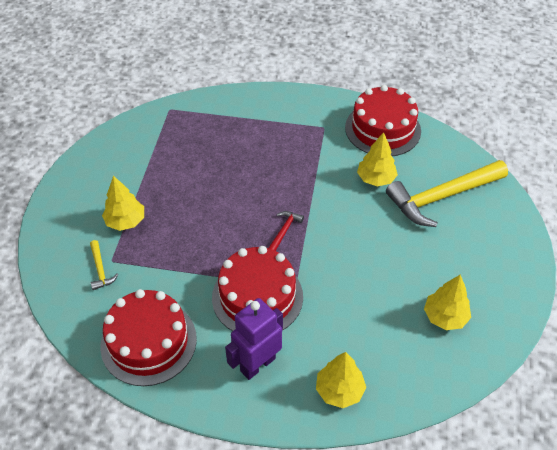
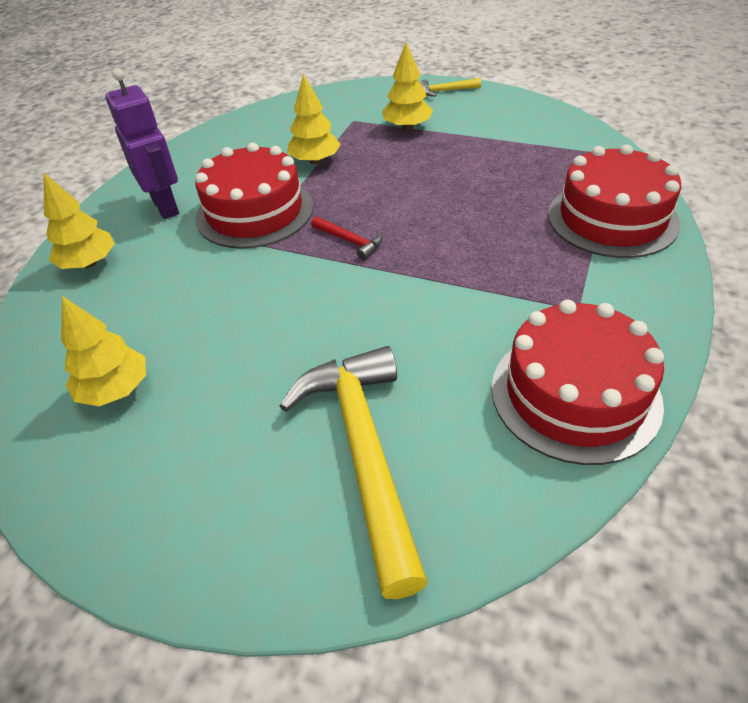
camera: 105 degrees right, 5 degrees down
yellow hammer [90,240,119,290] -> yellow hammer moved to [420,78,481,97]
red cake [100,289,197,386] -> red cake moved to [548,144,681,258]
yellow tree [357,132,398,186] -> yellow tree moved to [287,74,341,164]

